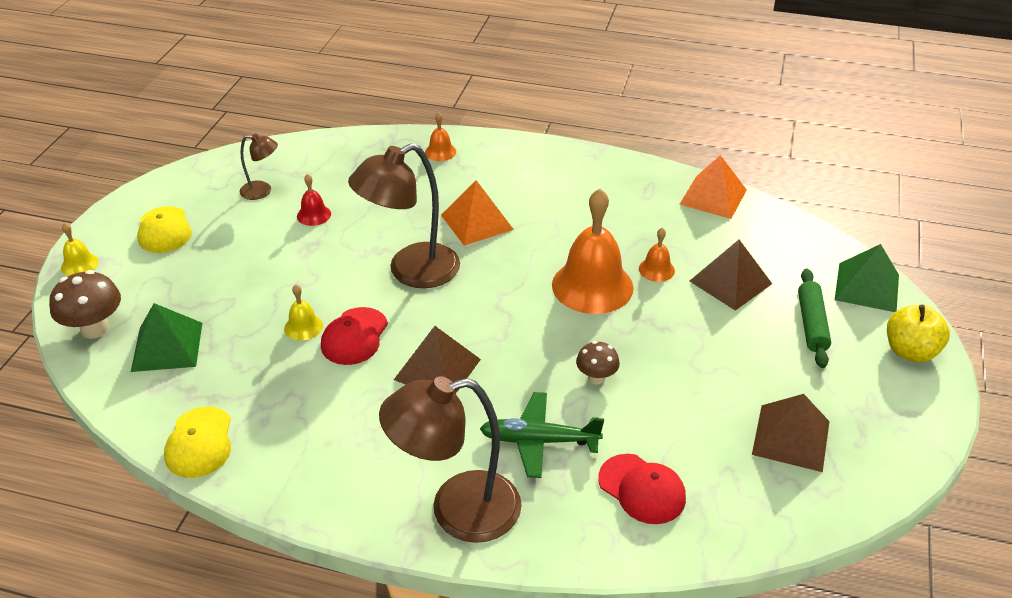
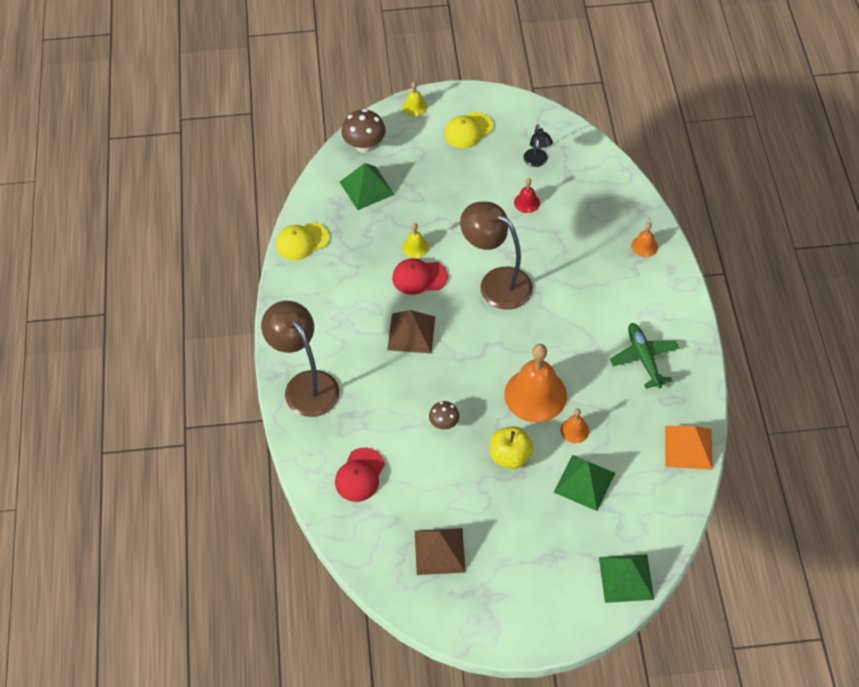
camera: 70 degrees right, 15 degrees up
brown lamp [239,134,278,200] -> black lamp [523,124,553,167]
orange pyramid [441,180,514,246] -> none
green plane [480,392,604,478] -> green plane moved to [609,323,679,389]
brown pyramid [690,240,772,311] -> green pyramid [554,455,615,511]
green rolling pin [798,268,831,368] -> none
yellow apple [887,305,950,362] -> yellow apple moved to [490,426,533,469]

